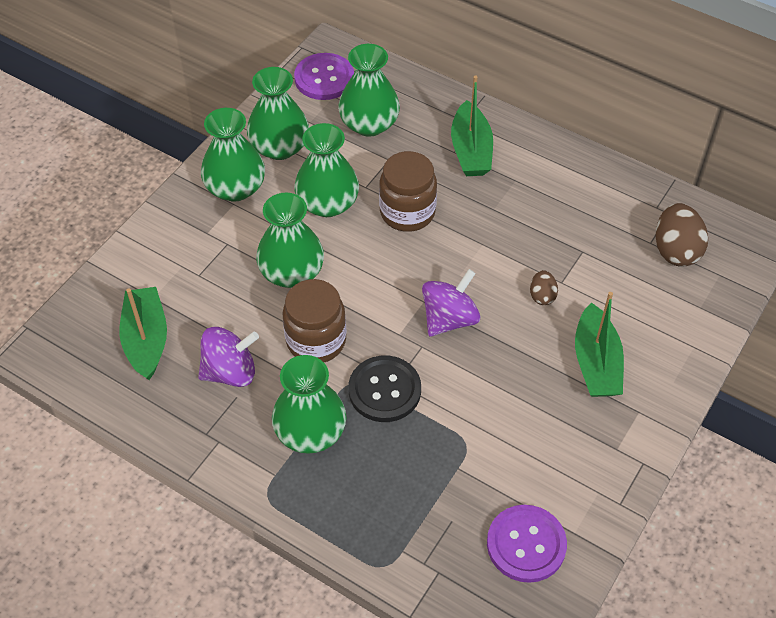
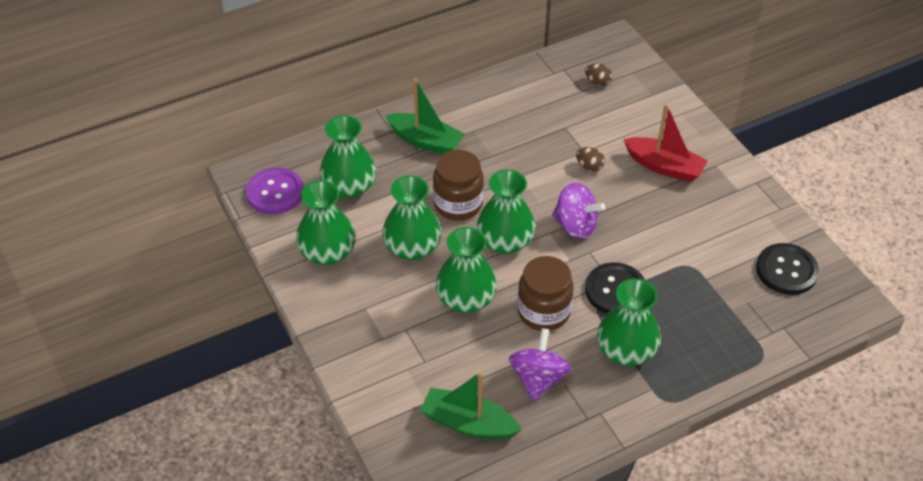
camera: 60 degrees left, 5 degrees down
green vase [201,108,265,202] -> green vase moved to [476,169,536,254]
purple spinning top [422,269,481,337] -> purple spinning top turned 135 degrees clockwise [552,183,605,239]
purple button [487,505,567,583] -> black button [756,243,819,295]
green boat [575,292,624,397] -> red boat [623,104,708,182]
brown egg [655,203,708,267] -> brown egg [585,64,612,86], size x0.54

